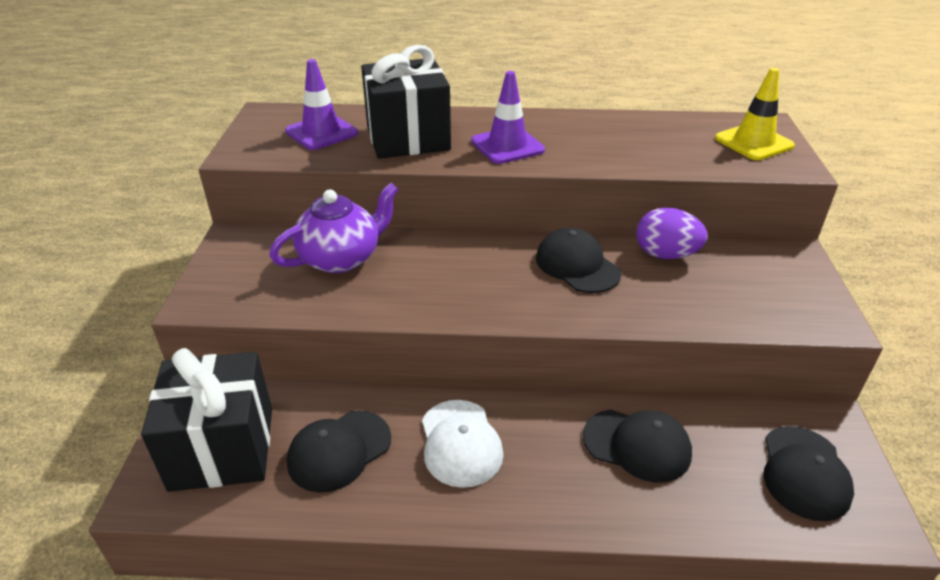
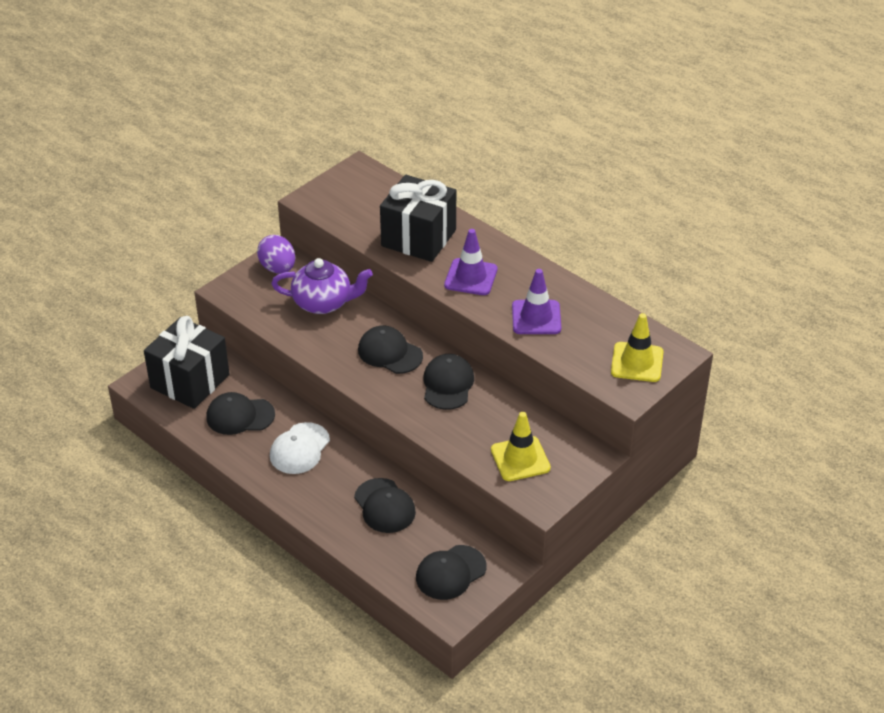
camera: 40 degrees right, 5 degrees up
purple traffic cone [285,59,358,150] -> purple traffic cone moved to [512,269,561,334]
purple egg [636,207,708,259] -> purple egg moved to [257,235,295,274]
none -> black cap [358,325,423,374]
none -> yellow traffic cone [491,412,551,481]

